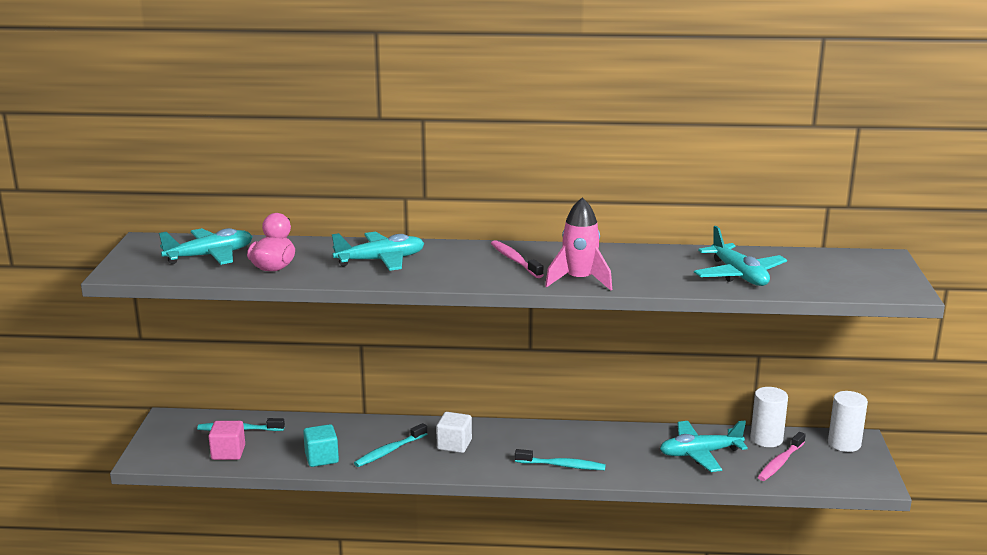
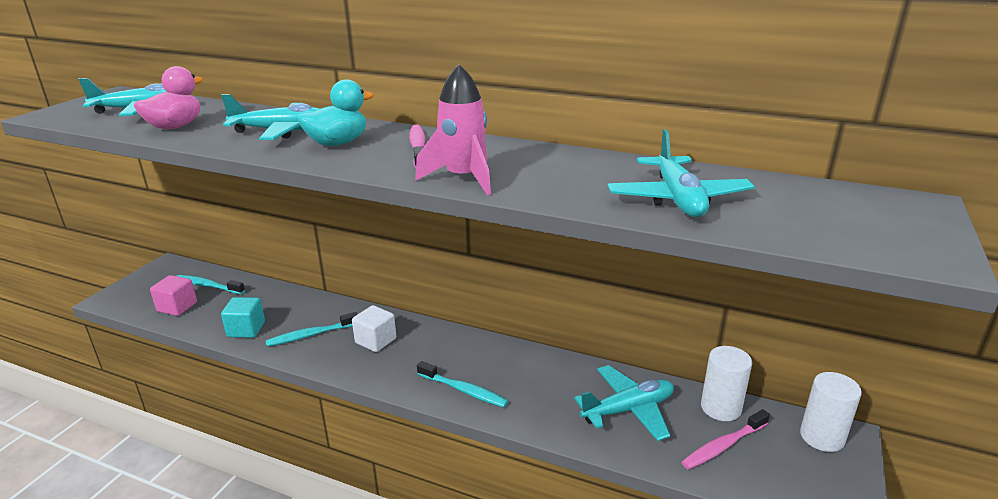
camera: 20 degrees right, 5 degrees up
turquoise plane [660,420,748,472] -> turquoise plane turned 150 degrees clockwise [574,365,674,441]
none -> turquoise duck [297,79,374,146]

